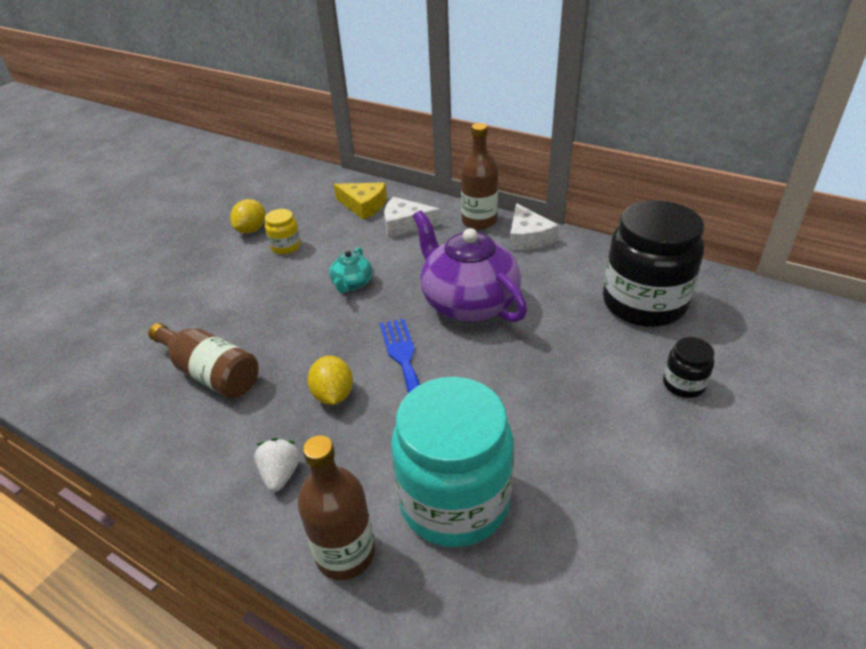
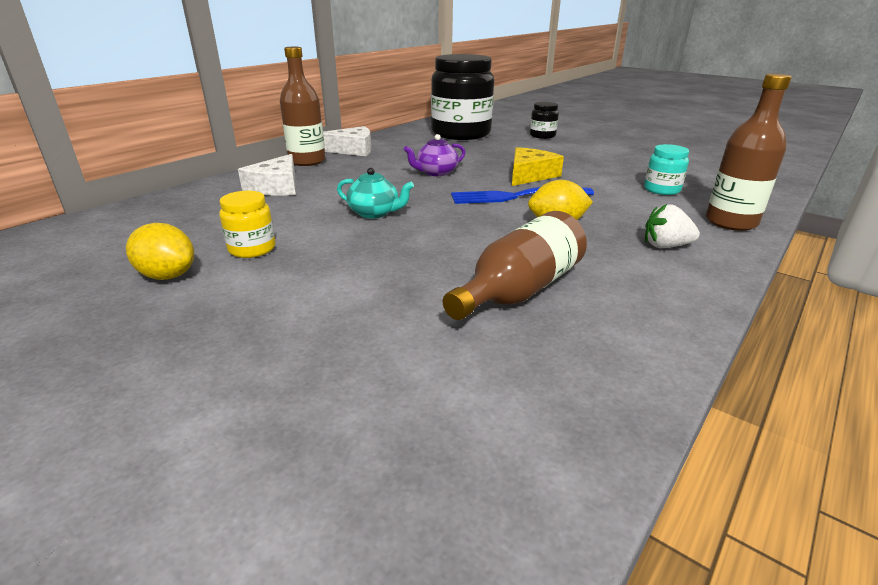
camera: 85 degrees left, 10 degrees down
yellow cheese [334,182,387,220] -> yellow cheese moved to [512,147,564,186]
turquoise jar [391,377,513,547] -> turquoise jar [644,144,689,195], size x0.43
purple teapot [413,210,527,322] -> purple teapot [404,134,465,176], size x0.46

